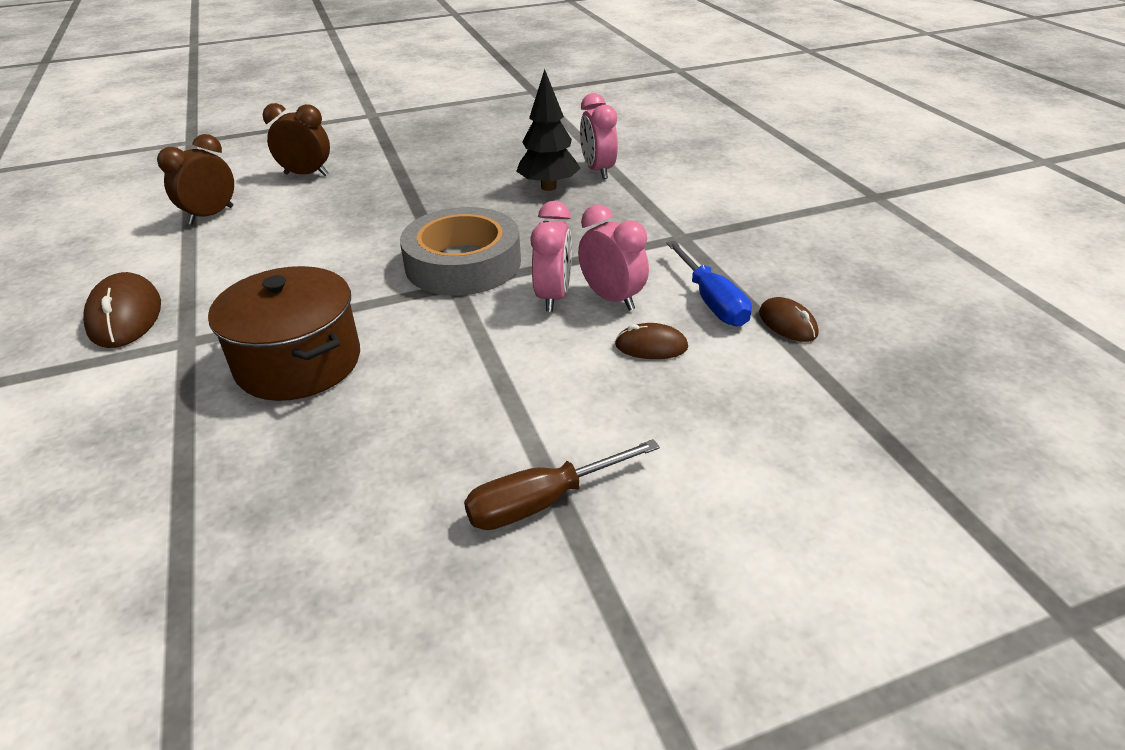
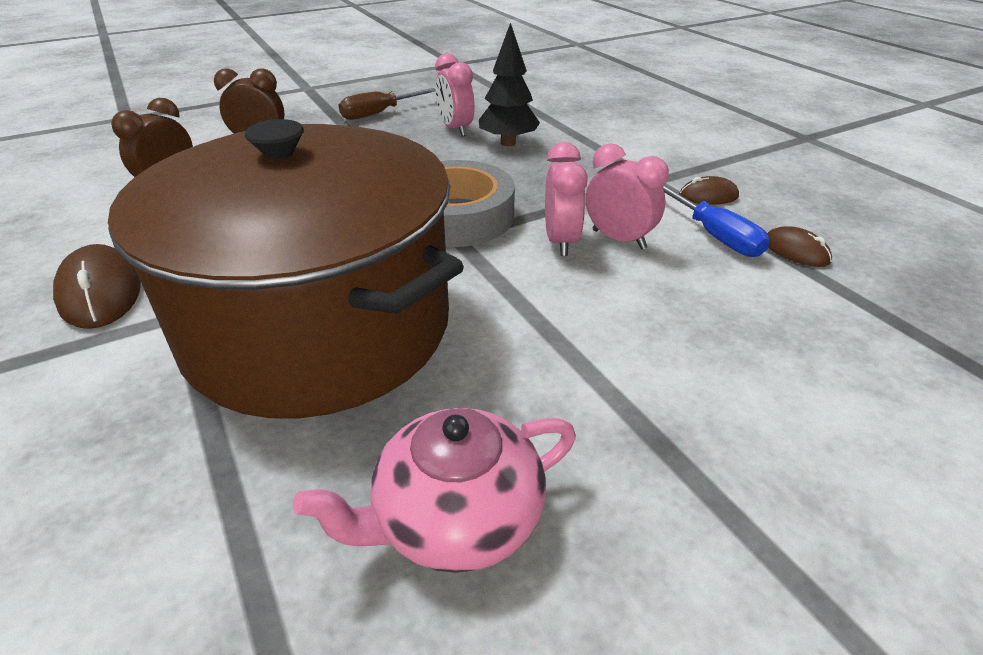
camera: 10 degrees left, 0 degrees up
brown pot [208,266,360,401] -> brown pot [108,119,464,418], size x1.93
brown screwdriver [464,439,660,530] -> brown screwdriver moved to [339,88,435,120]
pink clock [580,93,618,179] -> pink clock moved to [435,53,475,137]
brown mouse [615,323,688,359] -> brown mouse moved to [679,176,739,205]
none -> pink teapot [293,408,576,573]

